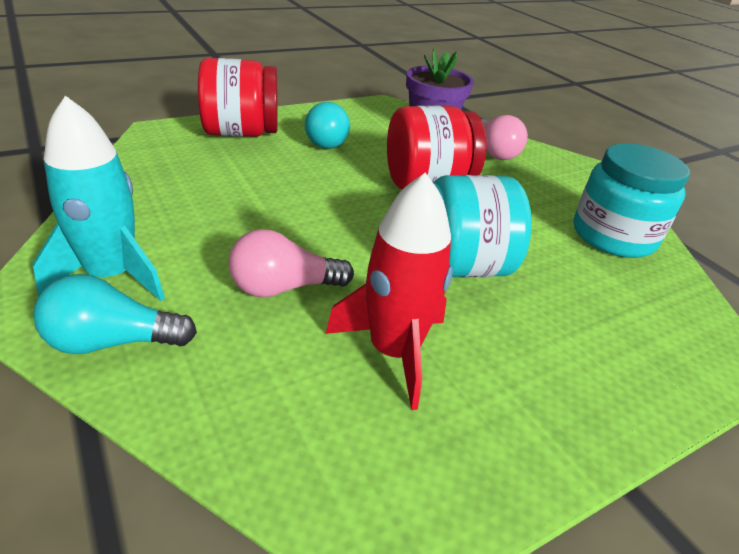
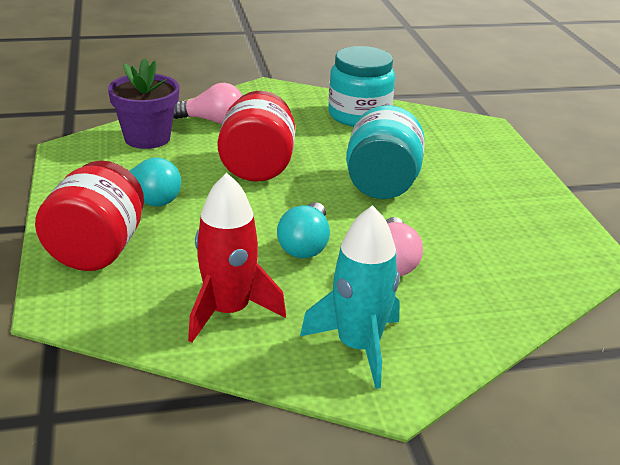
camera: 70 degrees left, 5 degrees down
turquoise light bulb [33,274,197,354] -> turquoise light bulb moved to [277,202,330,258]
red rocket [326,172,453,410] -> red rocket moved to [188,173,286,343]

